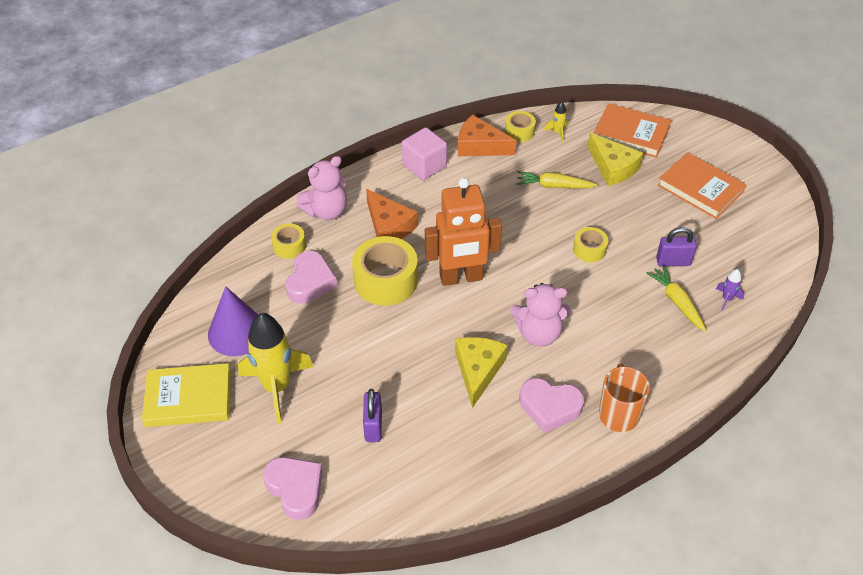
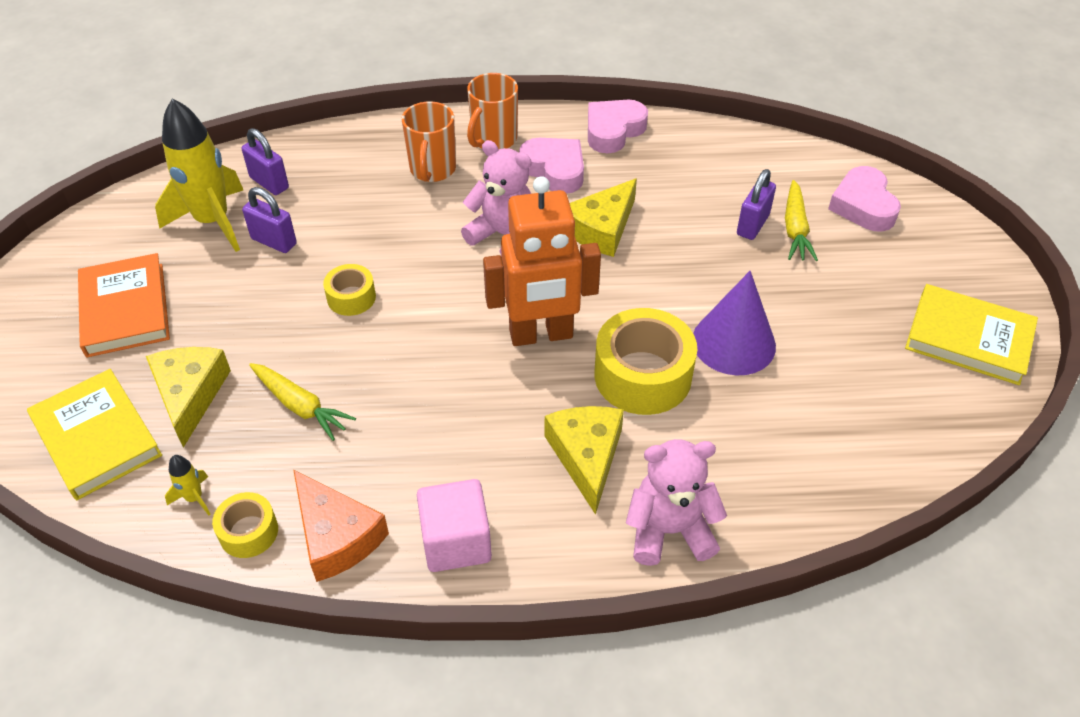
camera: 150 degrees left, 0 degrees up
purple cone [208,286,258,356] -> purple cone moved to [693,271,776,375]
yellow rocket [238,313,314,424] -> yellow rocket moved to [155,98,243,252]
yellow tape [271,224,306,259] -> none
pink heart [286,251,337,304] -> pink heart moved to [588,100,648,153]
orange cheese [366,189,418,239] -> yellow cheese [545,406,624,515]
orange robot [425,178,502,286] -> orange robot turned 150 degrees clockwise [483,176,601,346]
orange book [594,103,671,158] -> yellow book [27,369,162,500]
yellow carrot [646,265,707,332] -> yellow carrot moved to [785,180,818,261]
purple rocket [716,269,744,311] -> purple padlock [242,128,289,195]
none -> orange mug [402,102,456,182]

